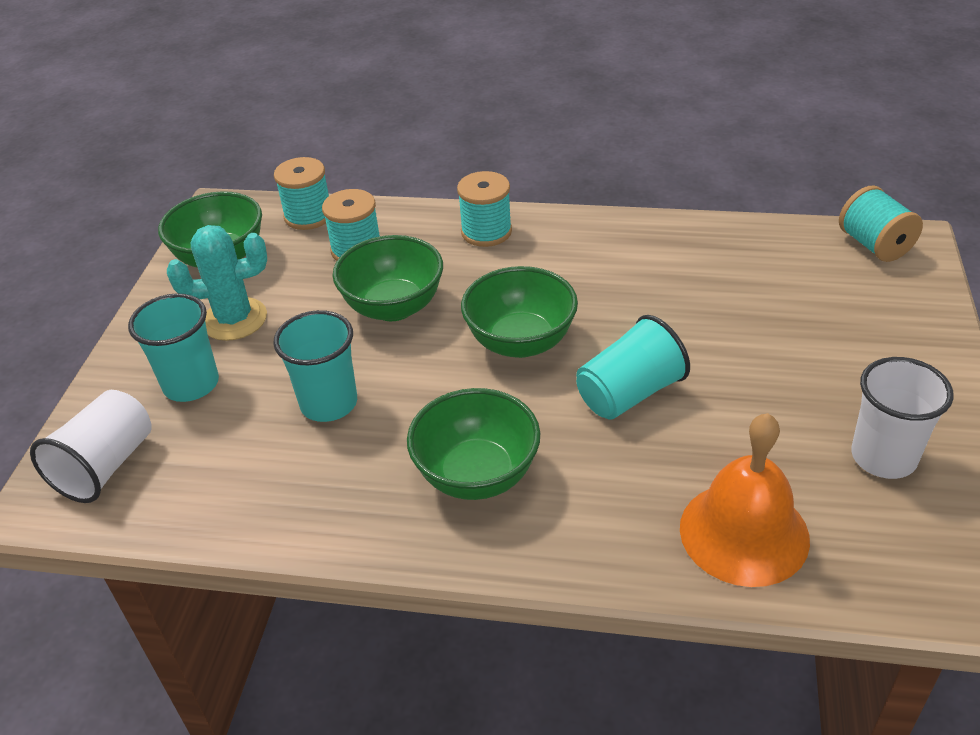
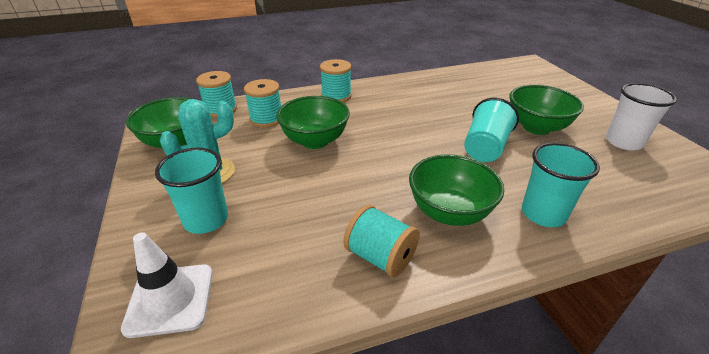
camera: 30 degrees left, 5 degrees down
white cup [30,390,152,503] -> white traffic cone [121,232,213,338]
turquoise cup [273,310,357,422] -> turquoise cup moved to [522,143,600,227]
green bowl [461,266,578,358] -> green bowl moved to [509,85,584,135]
orange bell [680,413,810,587] -> none
turquoise spool [839,185,923,262] -> turquoise spool moved to [343,205,420,277]

